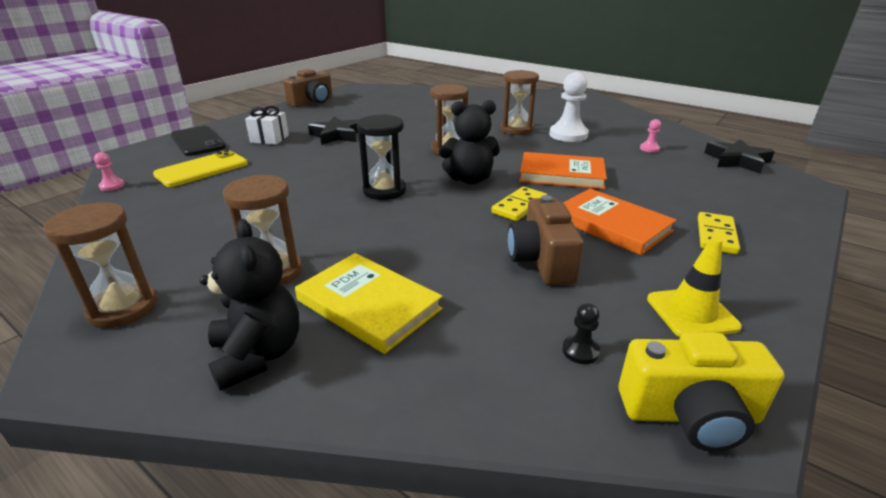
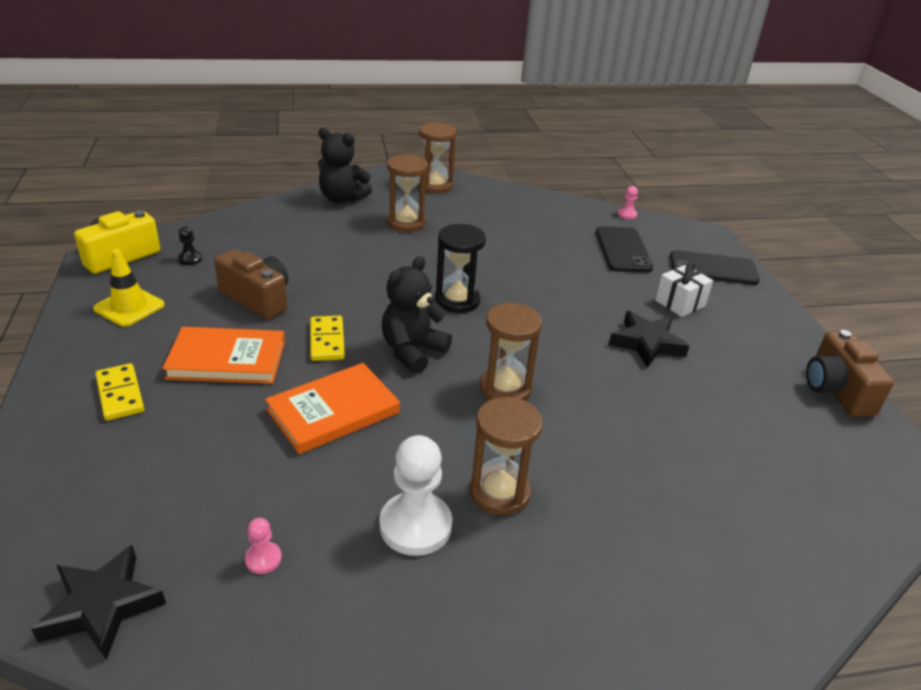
camera: 130 degrees right, 5 degrees up
yellow phone [153,150,248,187] -> black phone [596,226,653,272]
yellow book [295,253,442,354] -> none

